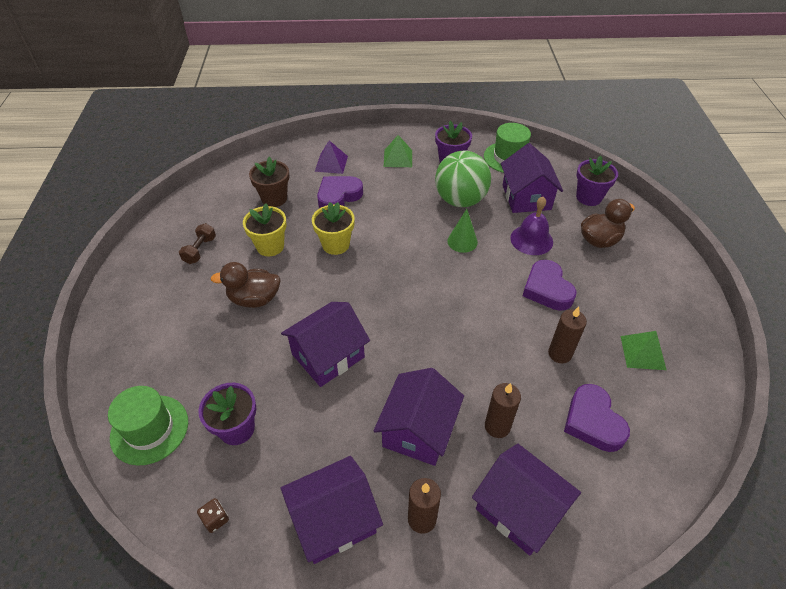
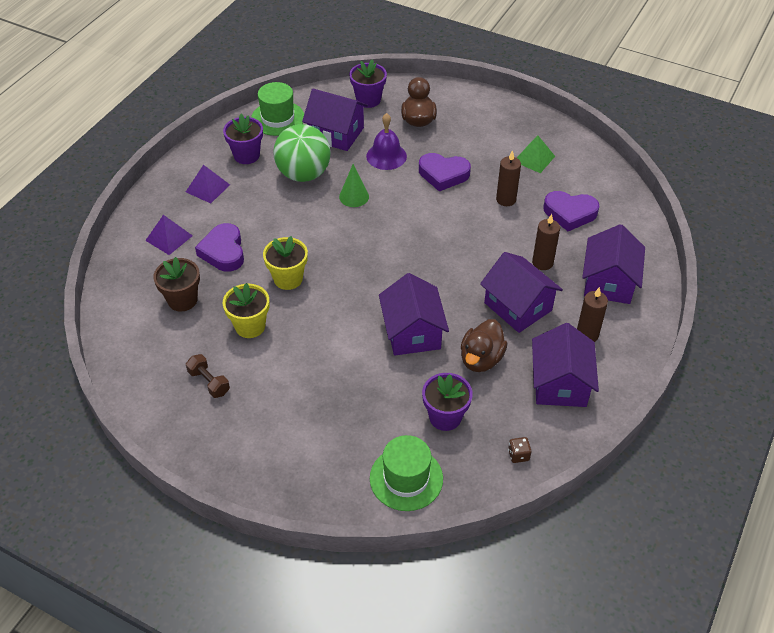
camera: 60 degrees left, 0 degrees up
brown duck [210,262,281,308] -> brown duck moved to [461,319,508,372]
green pyramid [384,135,412,167] -> purple pyramid [186,165,230,203]
purple house [472,444,581,556] -> purple house turned 60 degrees counterclockwise [582,224,645,304]

